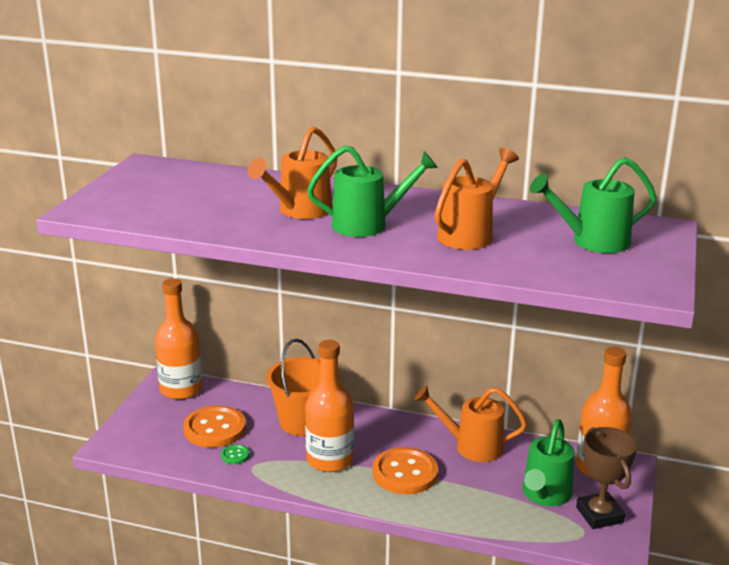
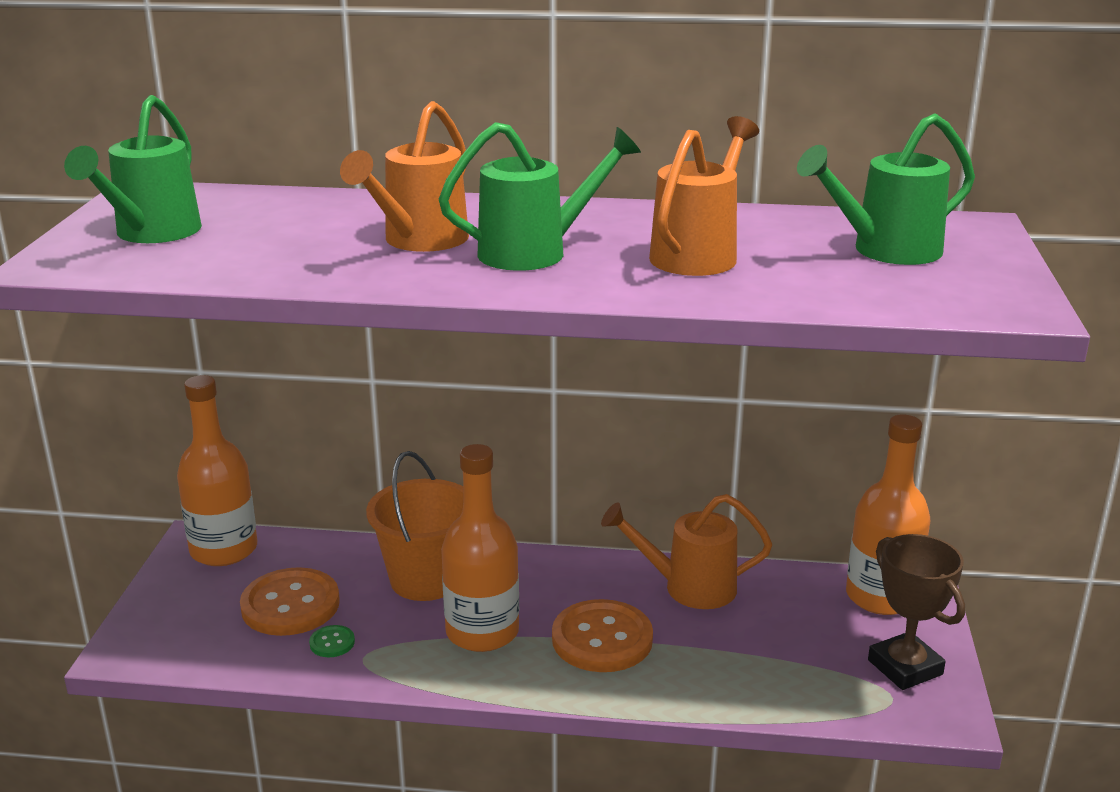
camera: 10 degrees left, 0 degrees up
green watering can [523,419,574,506] -> green watering can moved to [64,95,202,243]

